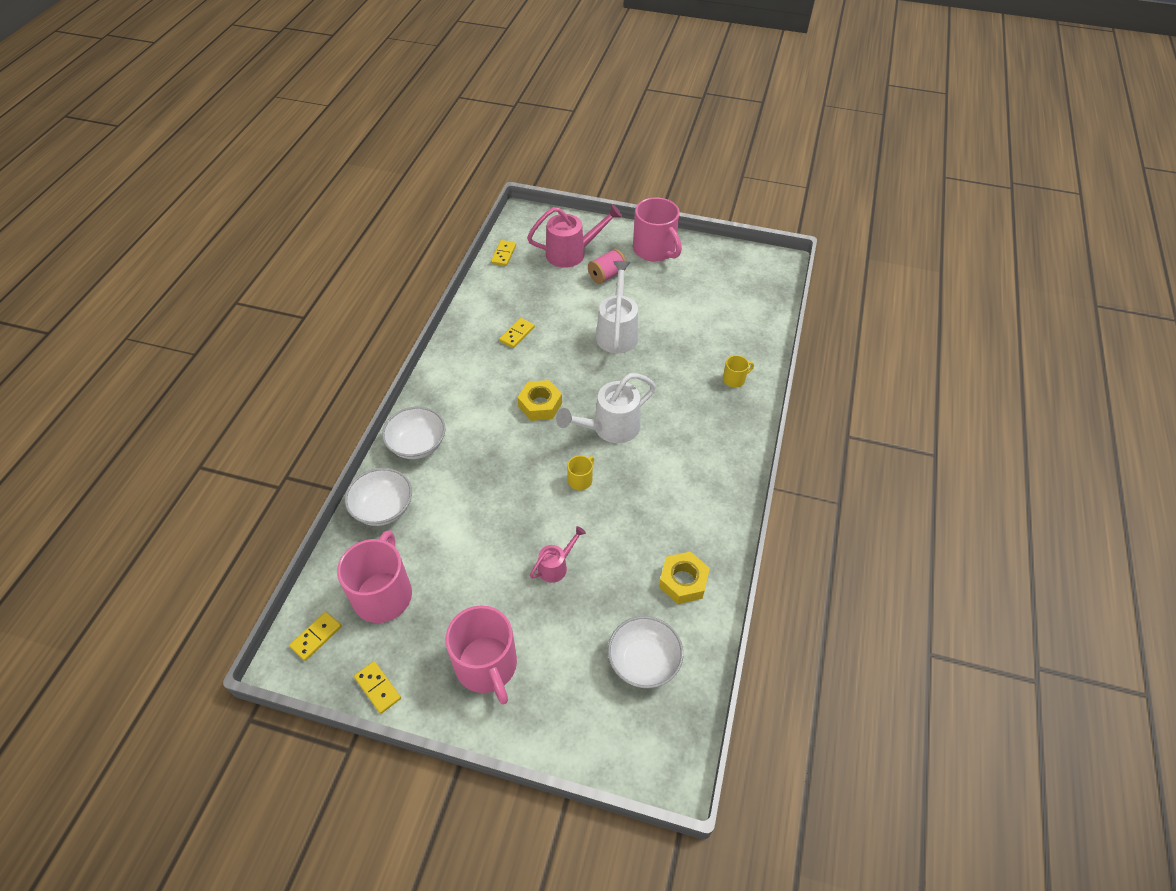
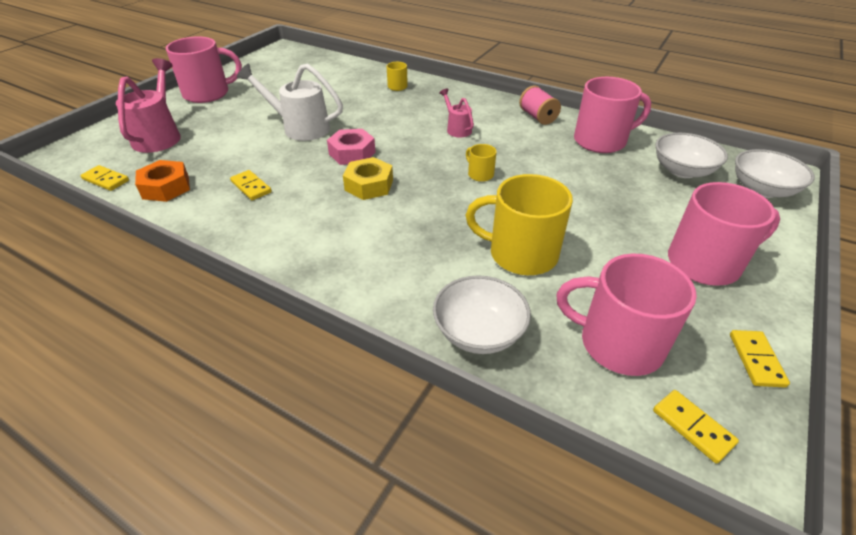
camera: 75 degrees left, 10 degrees down
yellow domino [354,661,401,714] -> yellow domino turned 60 degrees counterclockwise [730,330,790,387]
white bowl [382,407,445,459] -> white bowl moved to [735,149,815,198]
pink watering can [530,526,586,583] -> pink watering can moved to [439,88,474,137]
white watering can [556,373,656,443] -> none
pink spool [588,249,626,284] -> pink spool moved to [519,86,561,125]
yellow nut [659,551,710,604] -> pink mug [574,77,651,153]
none -> orange nut [135,160,190,202]
none -> pink nut [327,129,375,165]
none -> yellow mug [466,174,573,275]

